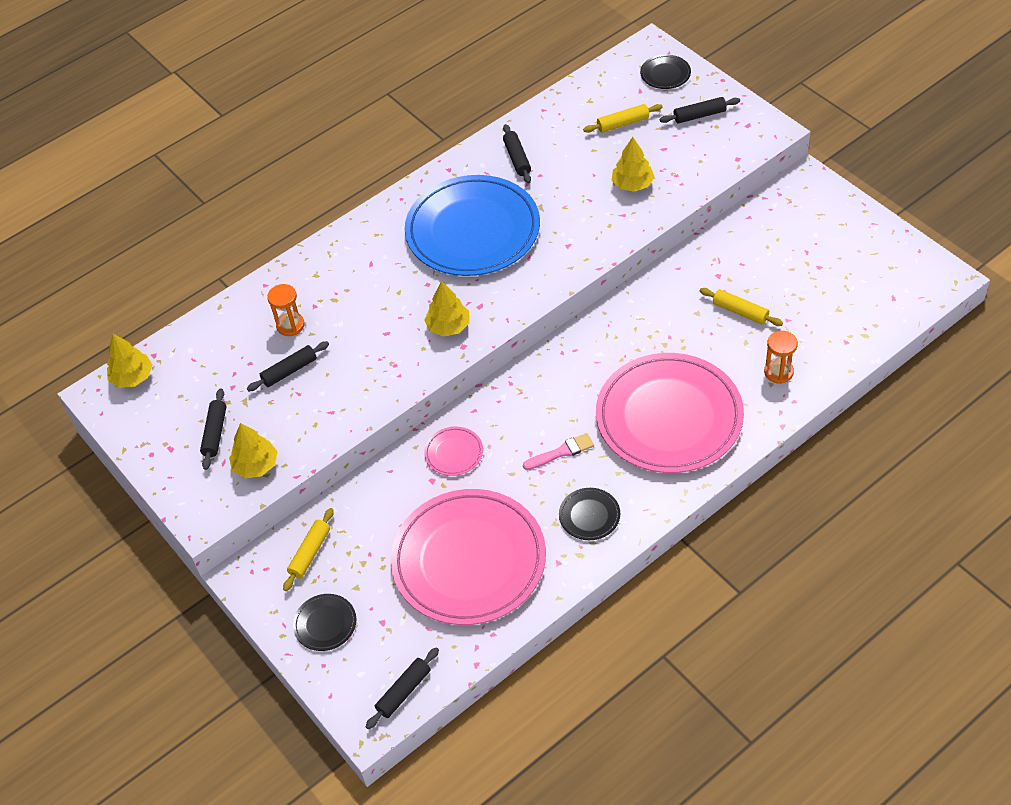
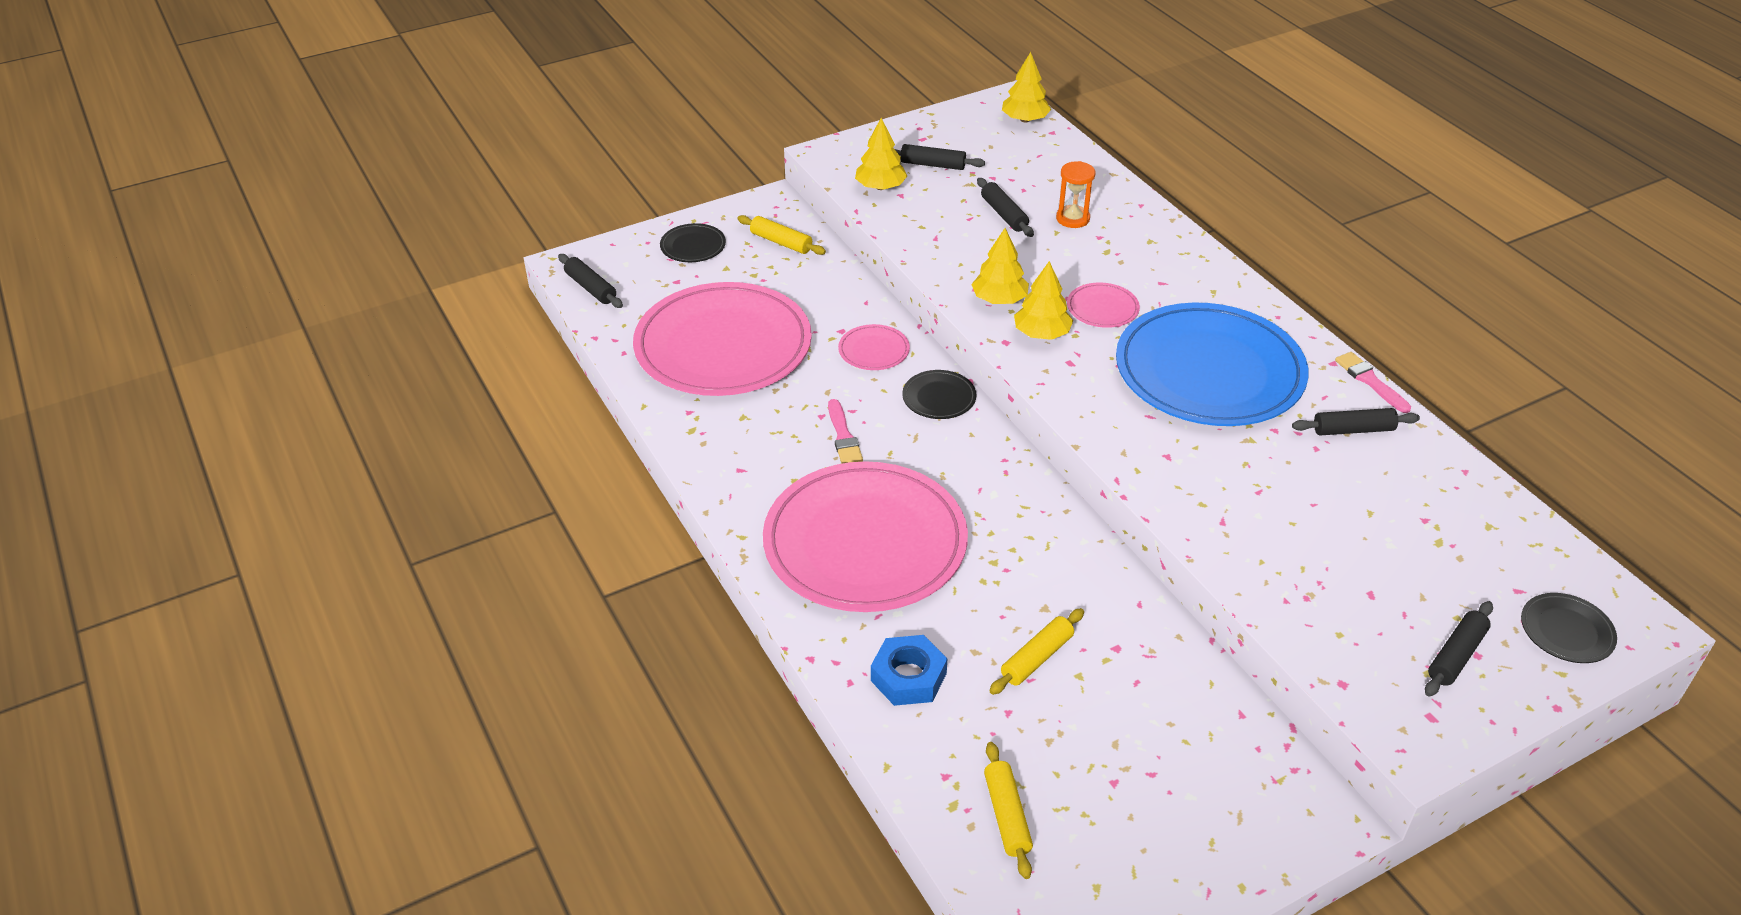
camera: 95 degrees right, 10 degrees down
black plate [559,488,620,540] -> black plate moved to [902,370,976,419]
yellow rolling pin [583,104,663,133] -> yellow rolling pin moved to [984,742,1033,879]
yellow tree [612,137,654,192] -> yellow tree moved to [971,228,1029,304]
black rolling pin [660,97,740,124] -> black rolling pin turned 45 degrees clockwise [1425,601,1493,697]
orange hourglass [764,331,798,384] -> blue nut [871,635,947,706]
none -> pink plate [1067,283,1140,328]
none -> pink brush [1335,352,1411,413]

